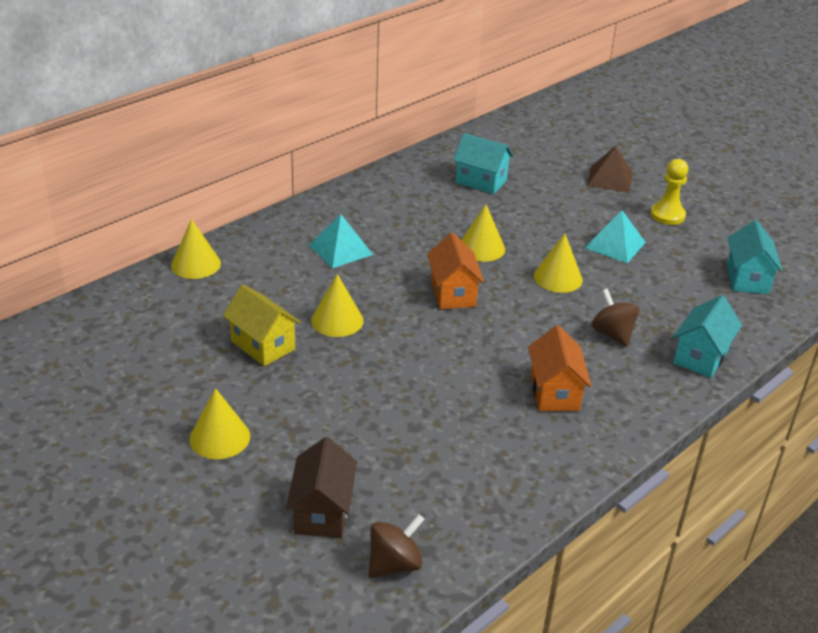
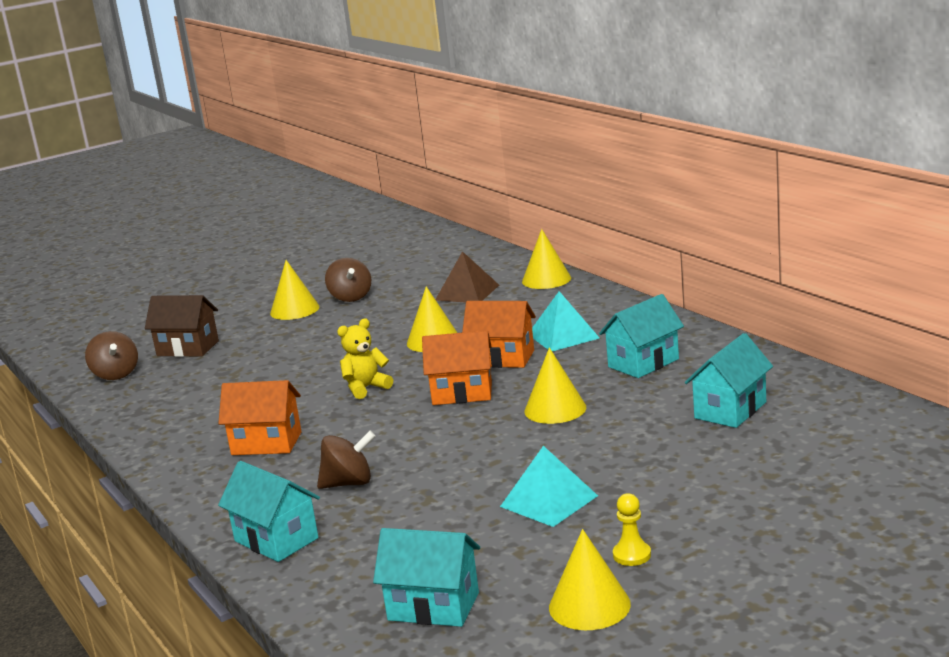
camera: 105 degrees right, 15 degrees down
yellow house [223,284,301,366] -> none
yellow cone [534,233,583,293] -> yellow cone moved to [549,529,631,630]
brown pyramid [587,146,633,193] -> brown pyramid moved to [435,251,499,302]
yellow pawn [650,159,688,225] -> yellow pawn [613,493,651,566], size x0.64
none -> brown spinning top [325,258,371,302]
none -> yellow teddy bear [337,318,393,399]
none -> orange house [462,301,536,368]
none -> turquoise house [599,294,684,378]

